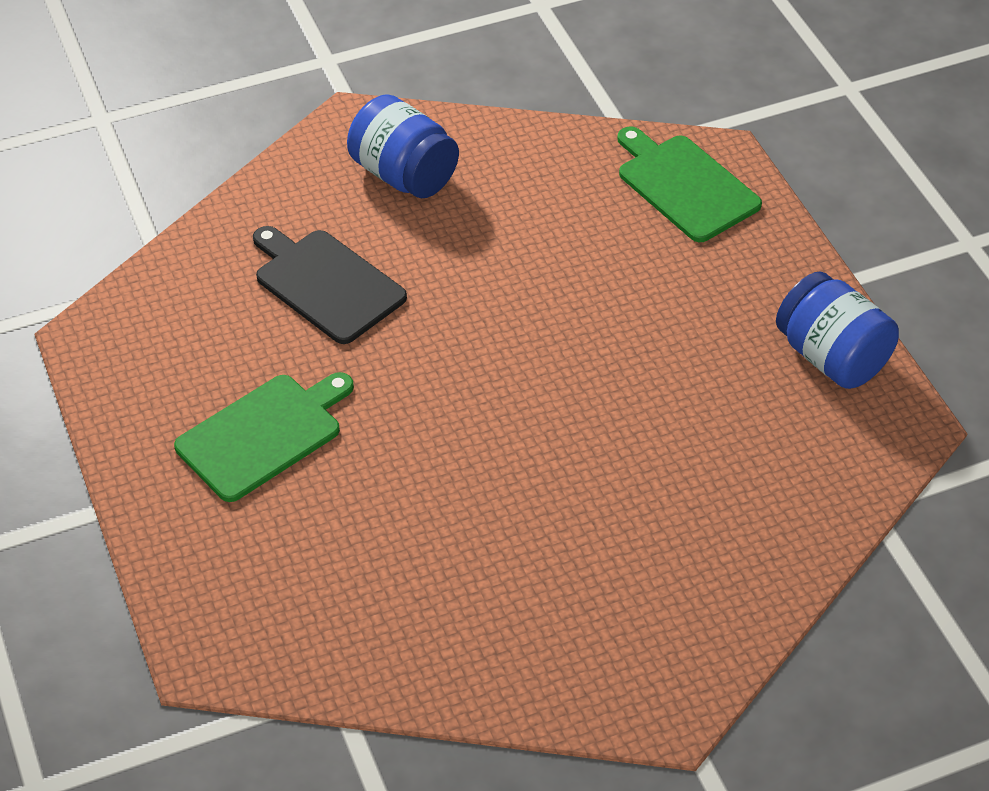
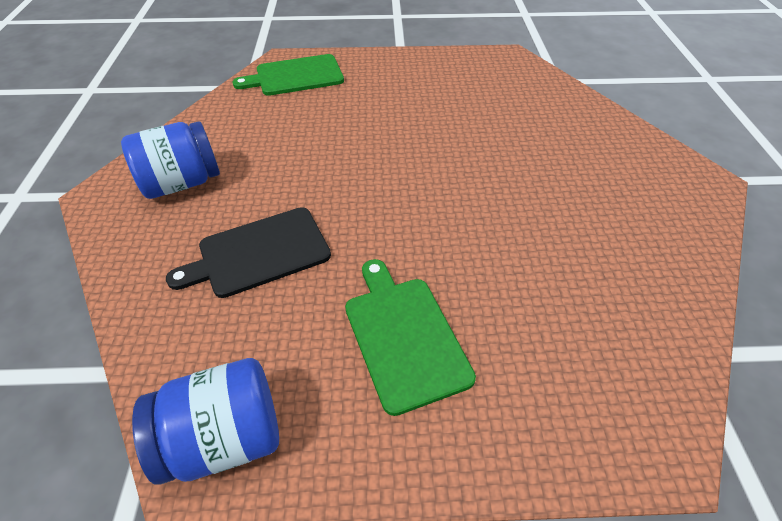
camera: 70 degrees left, 0 degrees up
blue jar [776,272,899,389] -> blue jar moved to [132,358,279,485]

